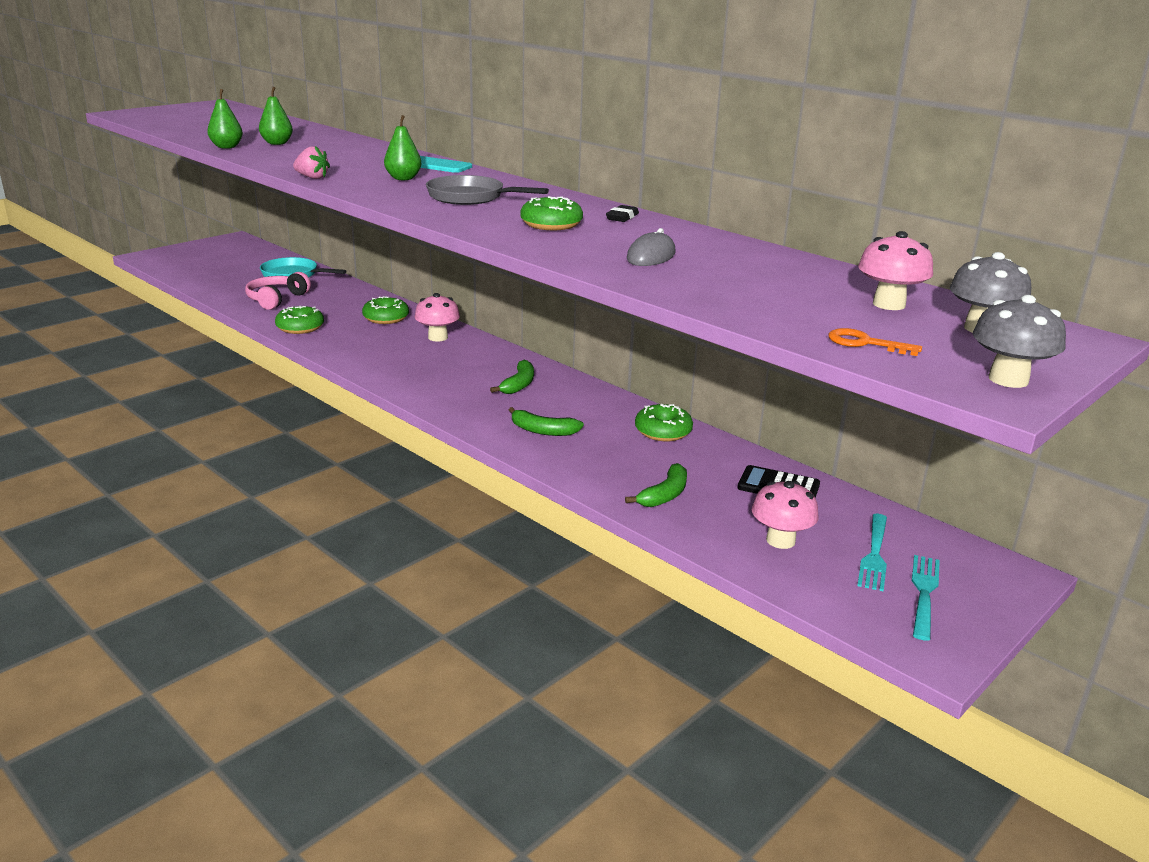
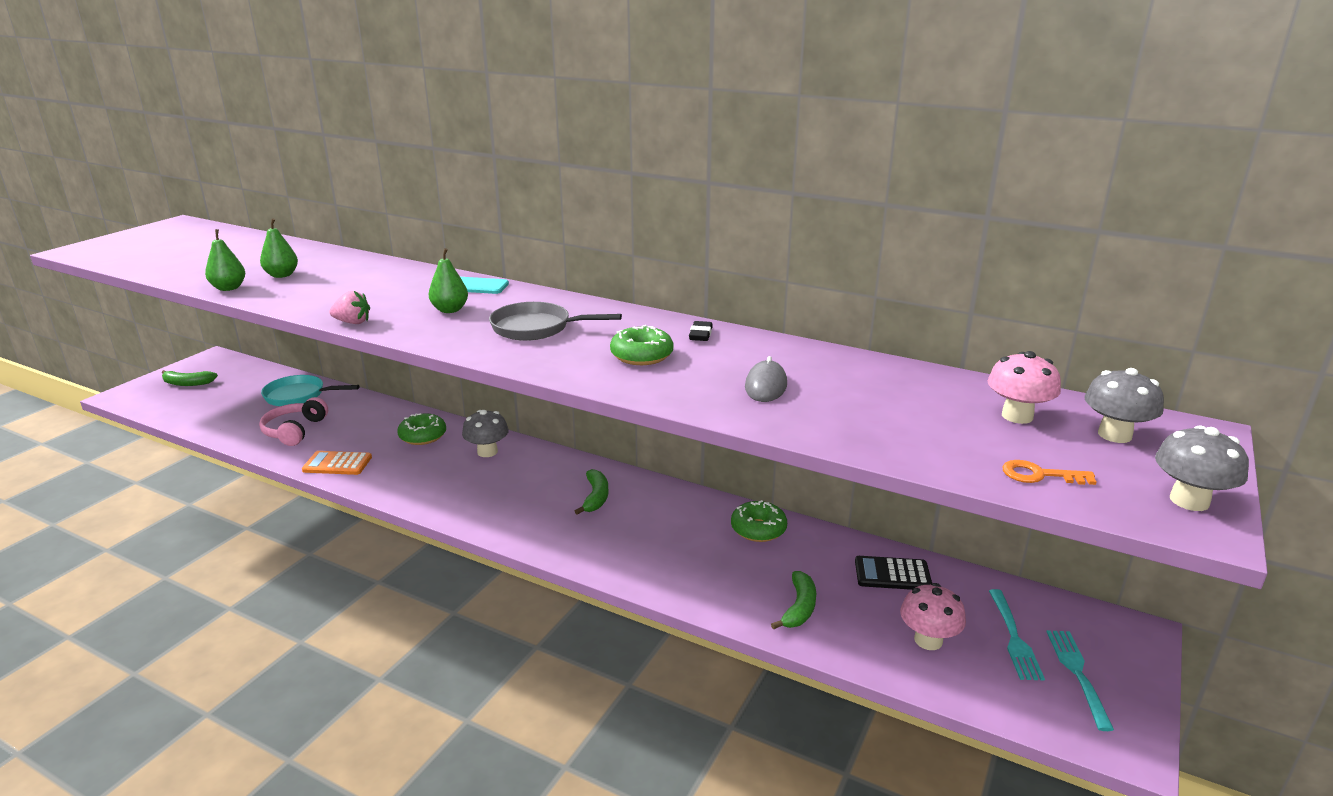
camera: 15 degrees left, 0 degrees up
green donut [275,306,324,334] -> orange calculator [302,451,372,475]
pink mushroom [414,293,460,342] -> grey mushroom [462,410,509,457]
green banana [509,407,584,436] -> green banana moved to [162,370,218,386]

